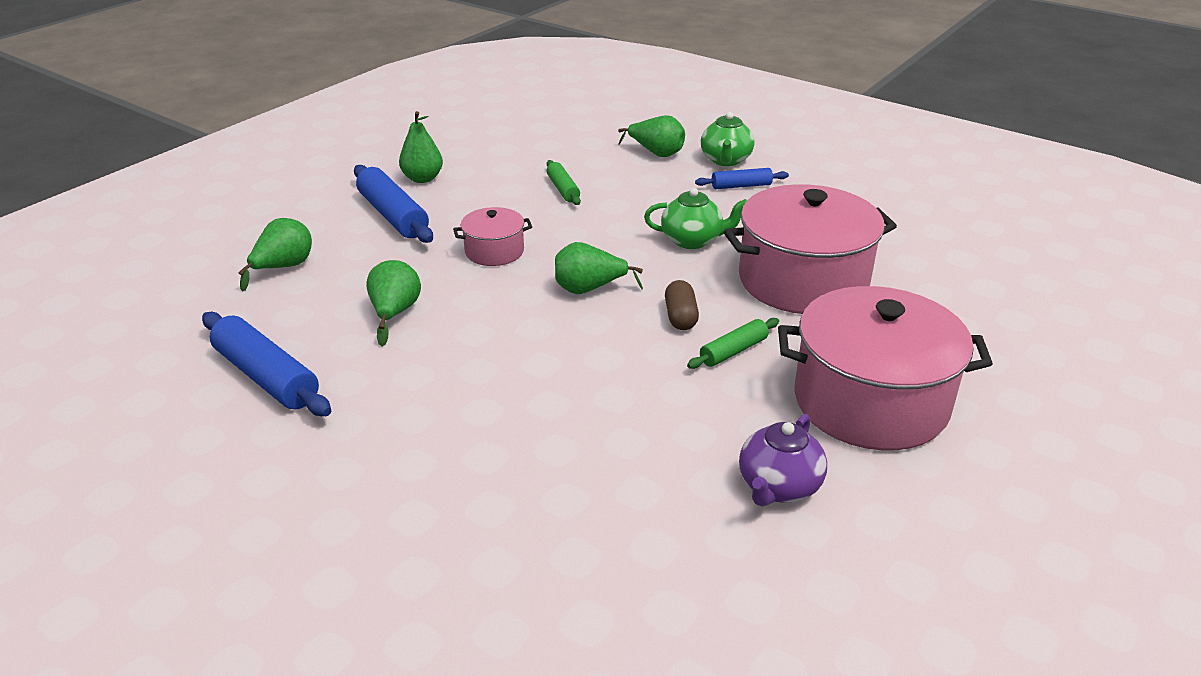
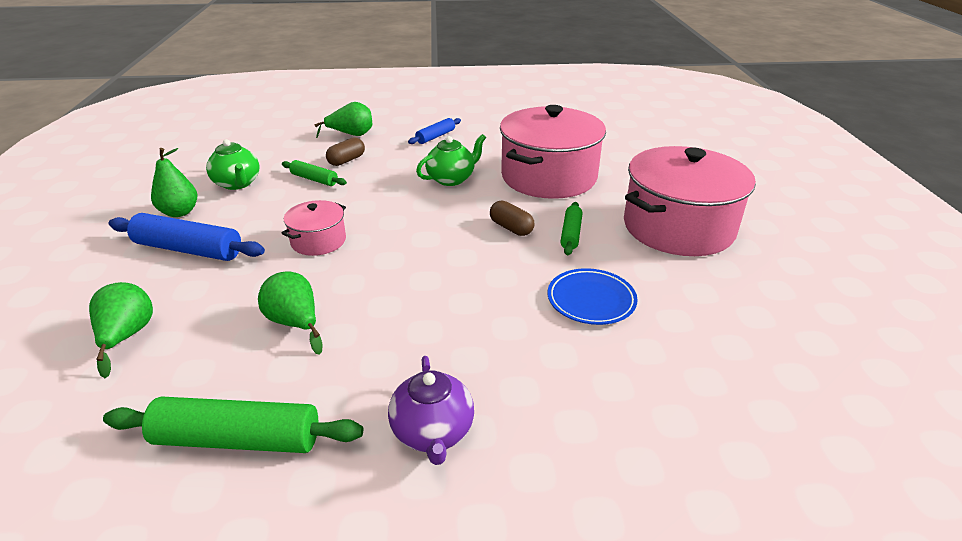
camera: 40 degrees left, 0 degrees up
blue rolling pin [202,312,331,416] -> green rolling pin [103,396,363,453]
green pear [555,242,643,294] -> none
green teapot [701,112,754,166] -> green teapot moved to [206,139,260,190]
purple teapot [739,414,827,507] -> purple teapot moved to [388,356,474,465]
none -> brown capsule [326,137,365,166]
none -> blue plate [547,268,638,325]

